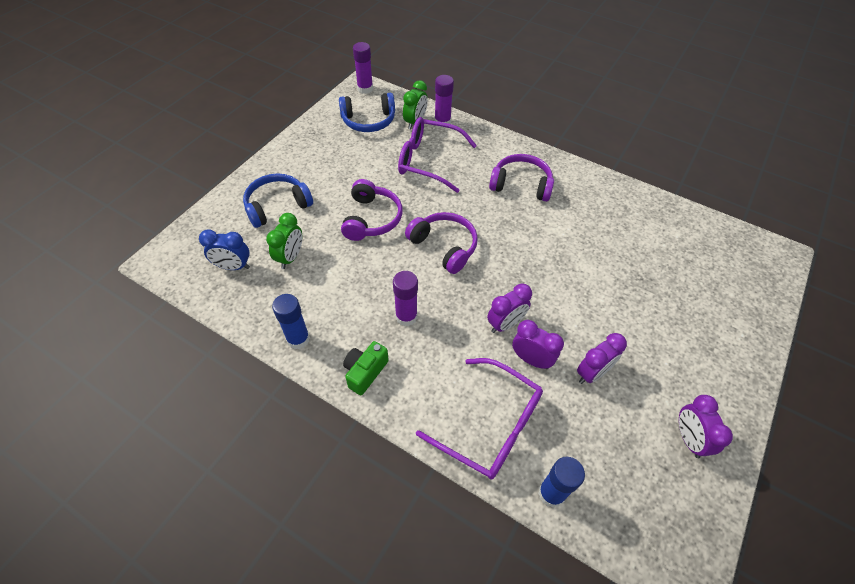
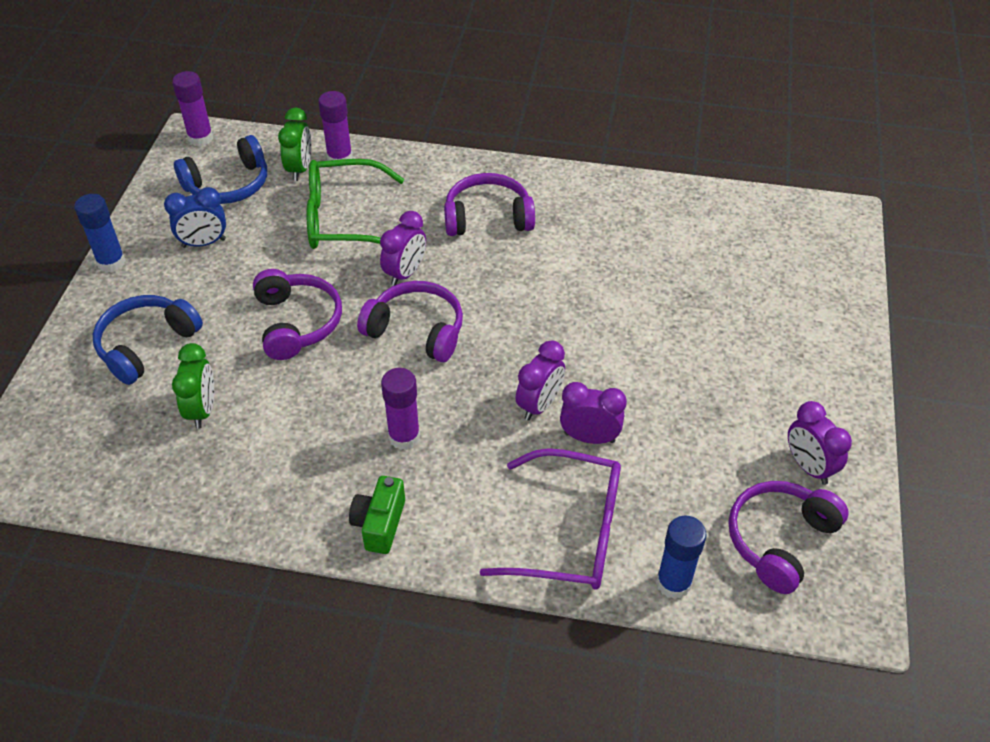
camera: 20 degrees left, 5 degrees down
blue clock [199,229,250,270] -> blue clock moved to [164,187,226,248]
blue glue stick [272,294,310,349] -> blue glue stick moved to [74,194,126,273]
purple glasses [398,117,477,193] -> green glasses [307,159,404,249]
purple clock [577,333,627,384] -> purple clock moved to [380,211,426,286]
none -> purple headphones [729,481,849,594]

